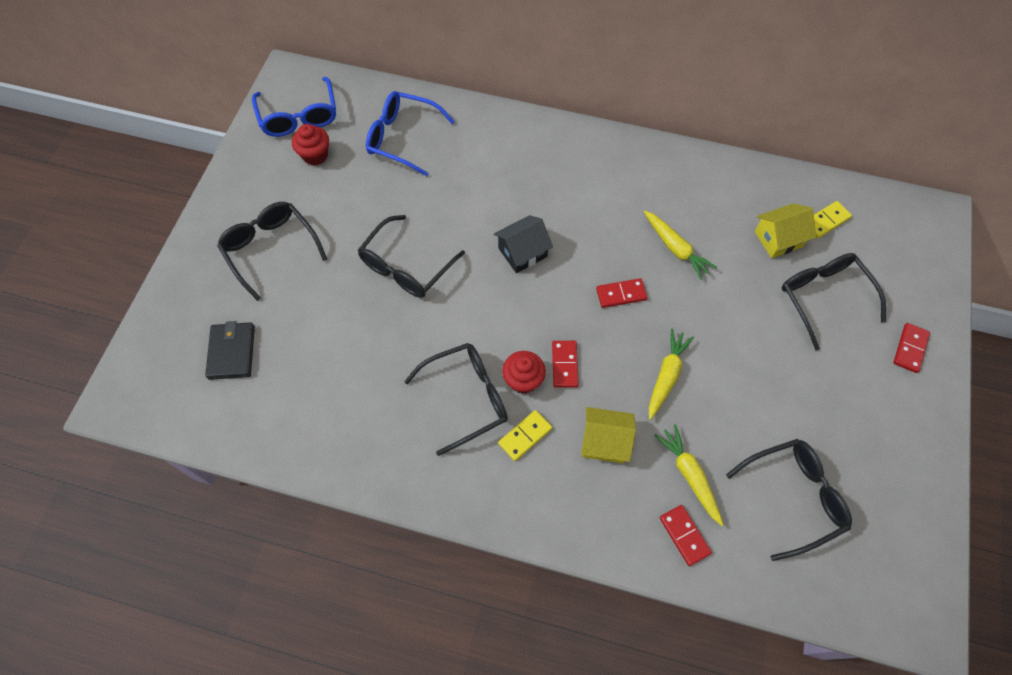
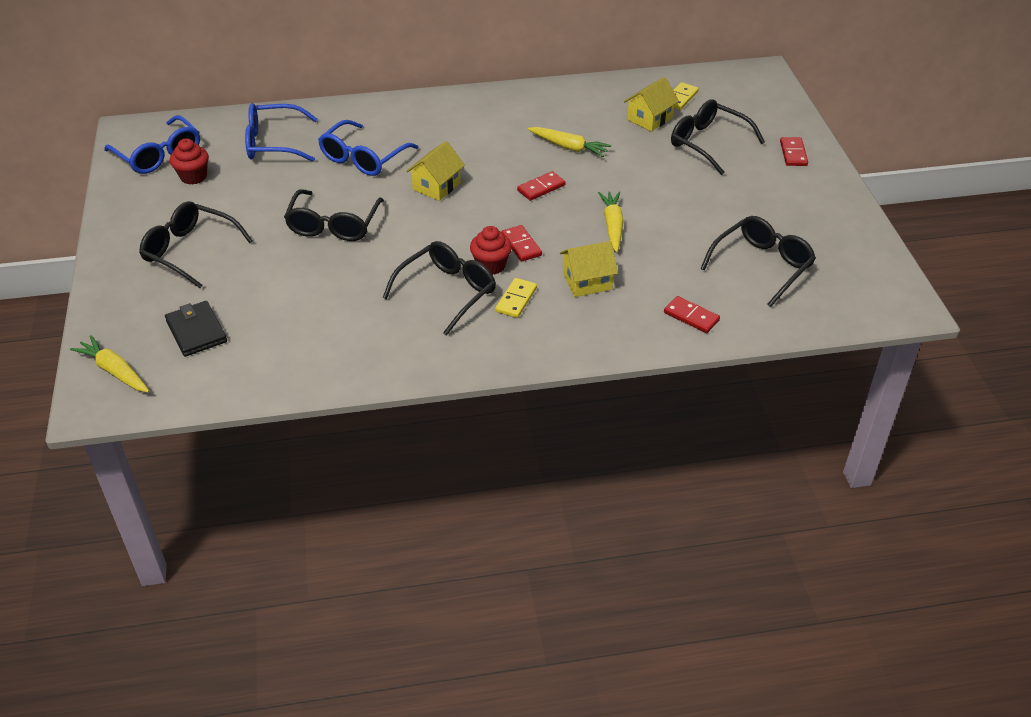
camera: 25 degrees left, 20 degrees down
black house [494,215,553,273] -> yellow house [406,141,465,201]
yellow carrot [654,424,724,526] -> yellow carrot moved to [70,335,150,393]
none -> blue glasses [318,120,419,176]

